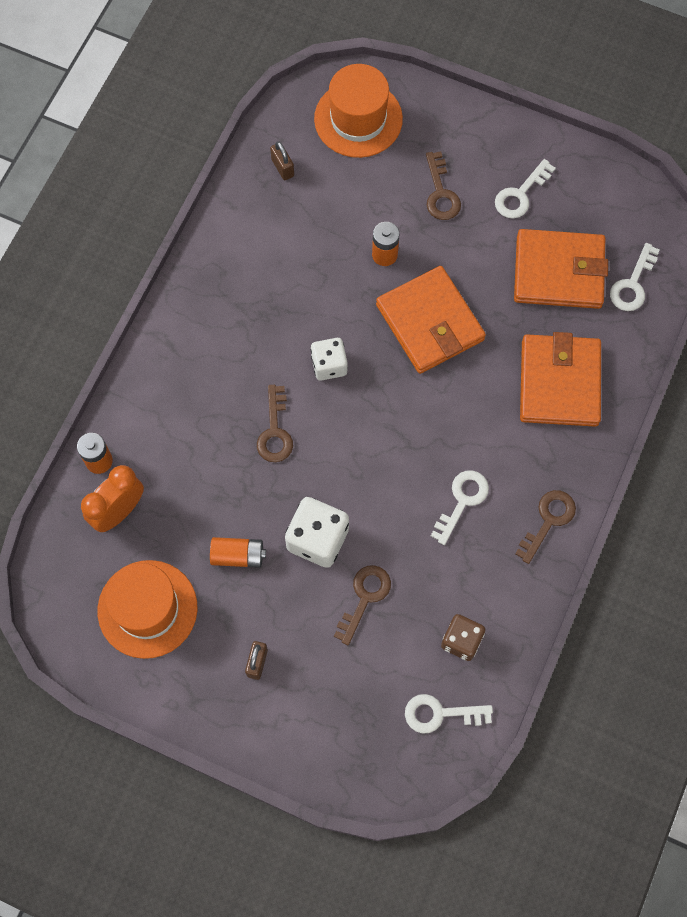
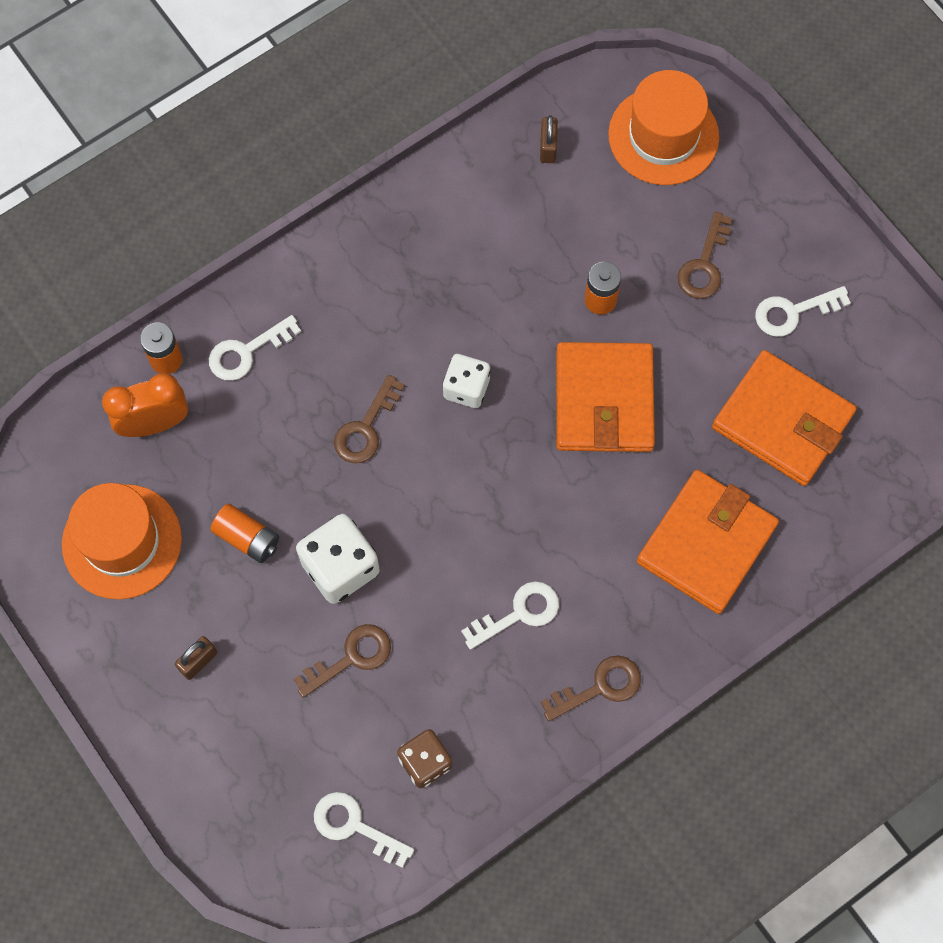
camera: 30 degrees right, 0 degrees up
white key [610,243,660,311] -> white key moved to [209,315,301,381]

